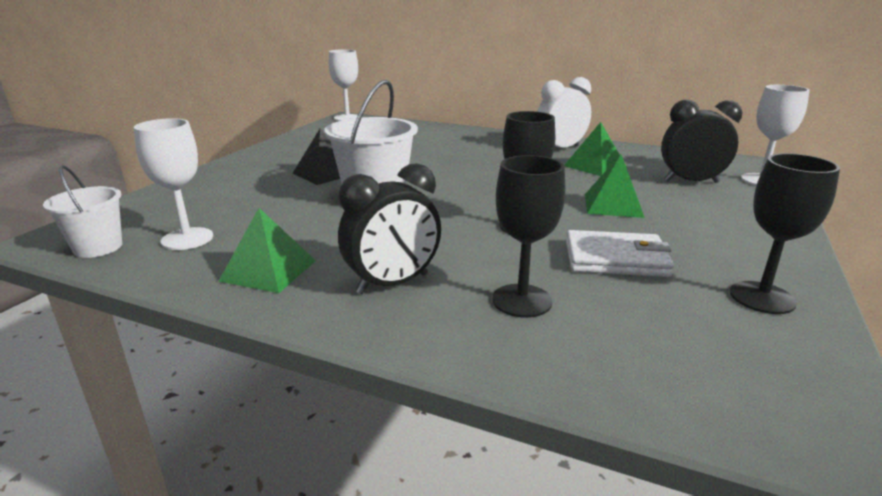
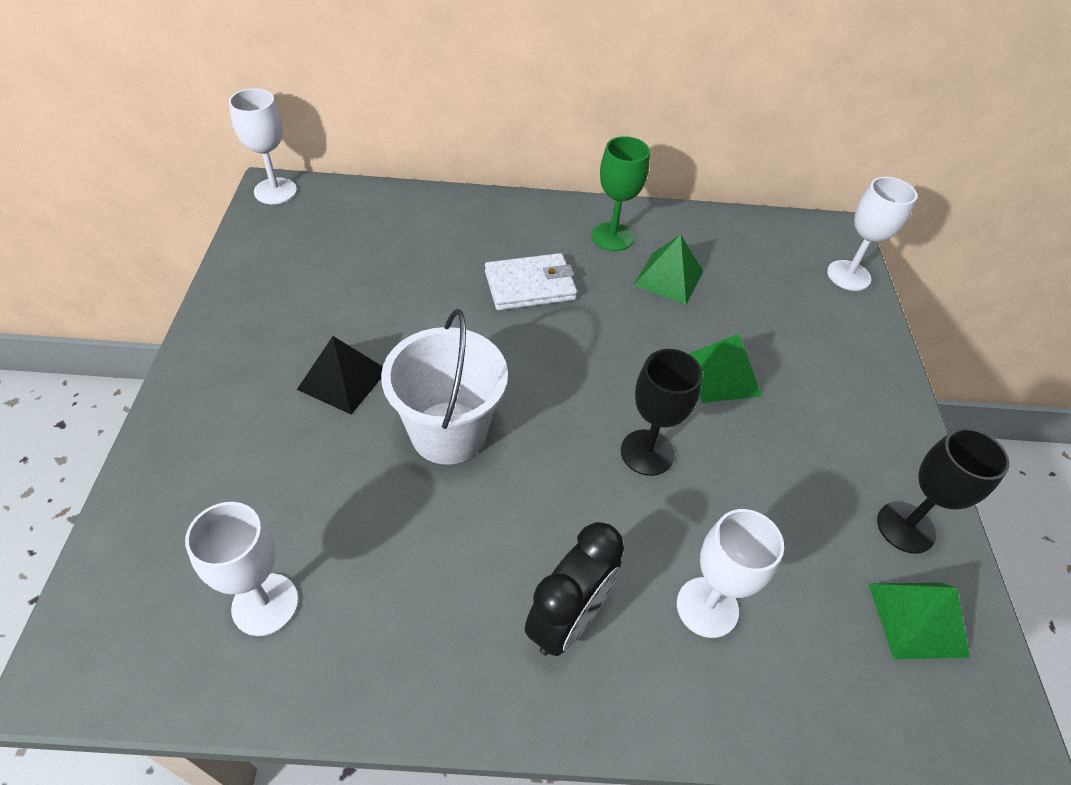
camera: 25 degrees left, 25 degrees up
white bucket [43,165,122,258] -> none
green pyramid [218,208,316,293] -> green pyramid moved to [868,583,970,659]
black goblet [492,155,565,318] -> white goblet [677,509,784,638]
white clock [537,77,591,148] -> green goblet [591,136,650,251]
white wallet [566,230,674,277] -> white wallet moved to [485,253,577,310]
black clock [661,100,743,183] -> none

